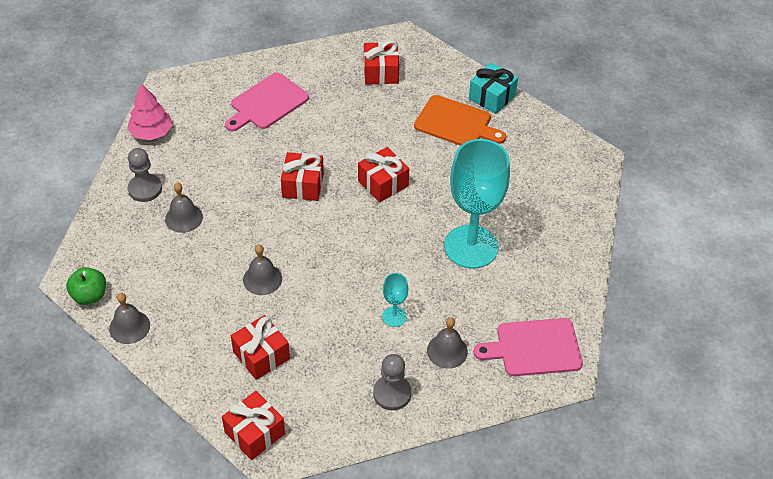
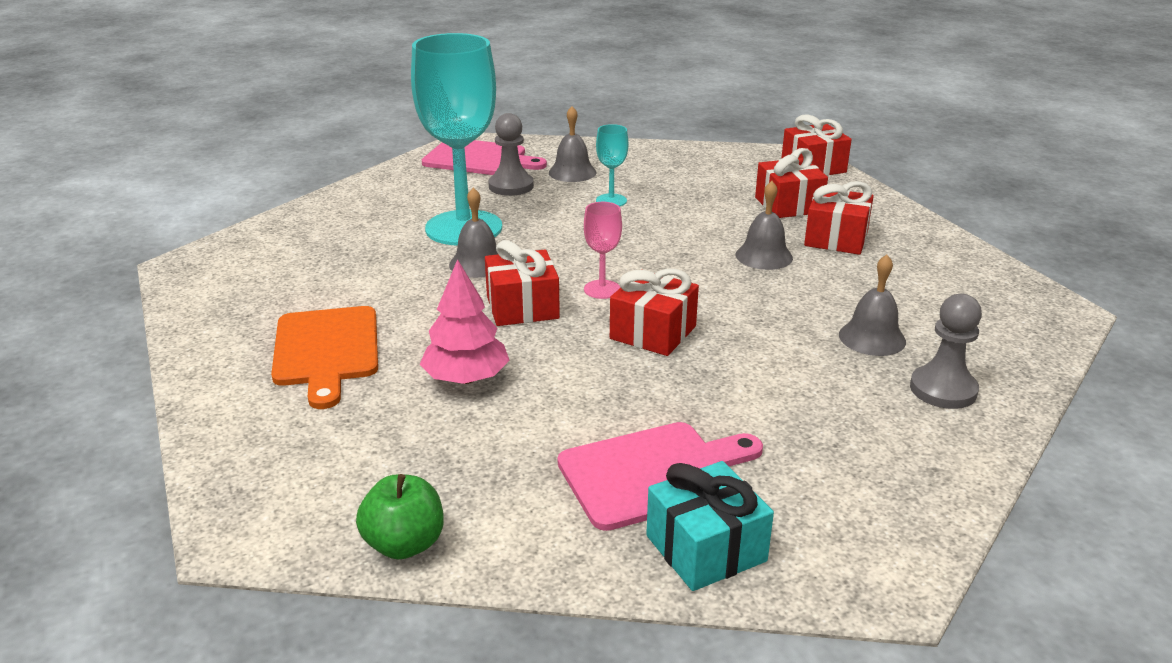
camera: 155 degrees left, 20 degrees down
green apple [66,267,106,305] -> green apple moved to [356,474,444,559]
grey bell [109,293,150,344] -> grey bell moved to [449,187,498,278]
pink tree [127,83,173,140] -> pink tree moved to [420,259,510,384]
red gift [364,40,399,84] -> red gift moved to [804,181,874,255]
grey pawn [373,354,411,410] -> grey pawn moved to [488,113,534,196]
orange cutting board [414,95,506,146] -> orange cutting board turned 150 degrees counterclockwise [271,306,378,409]
turquoise gift [469,63,518,114] -> turquoise gift moved to [646,461,774,591]
none -> pink goblet [584,202,622,299]

